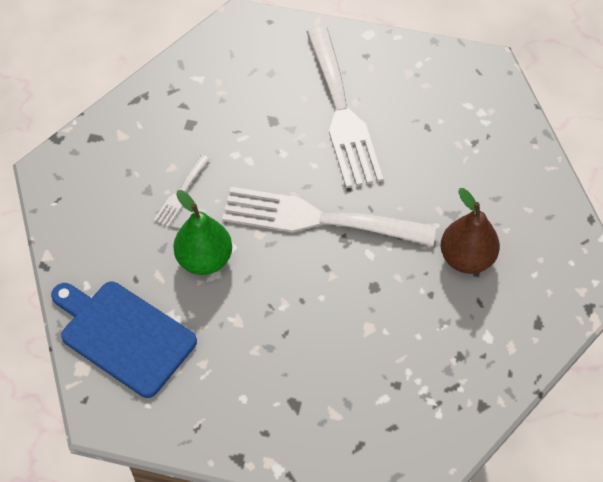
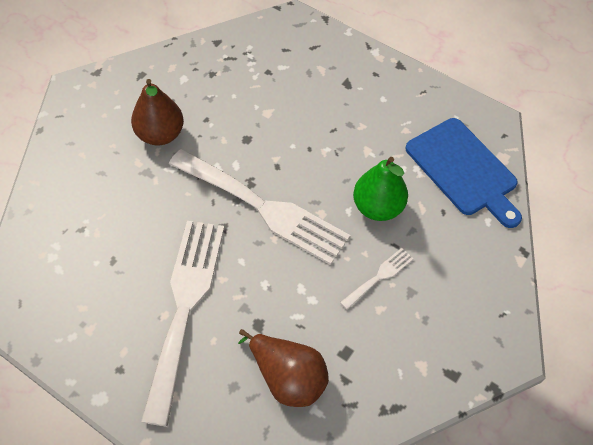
camera: 160 degrees left, 0 degrees up
none -> brown pear [238,329,329,407]

